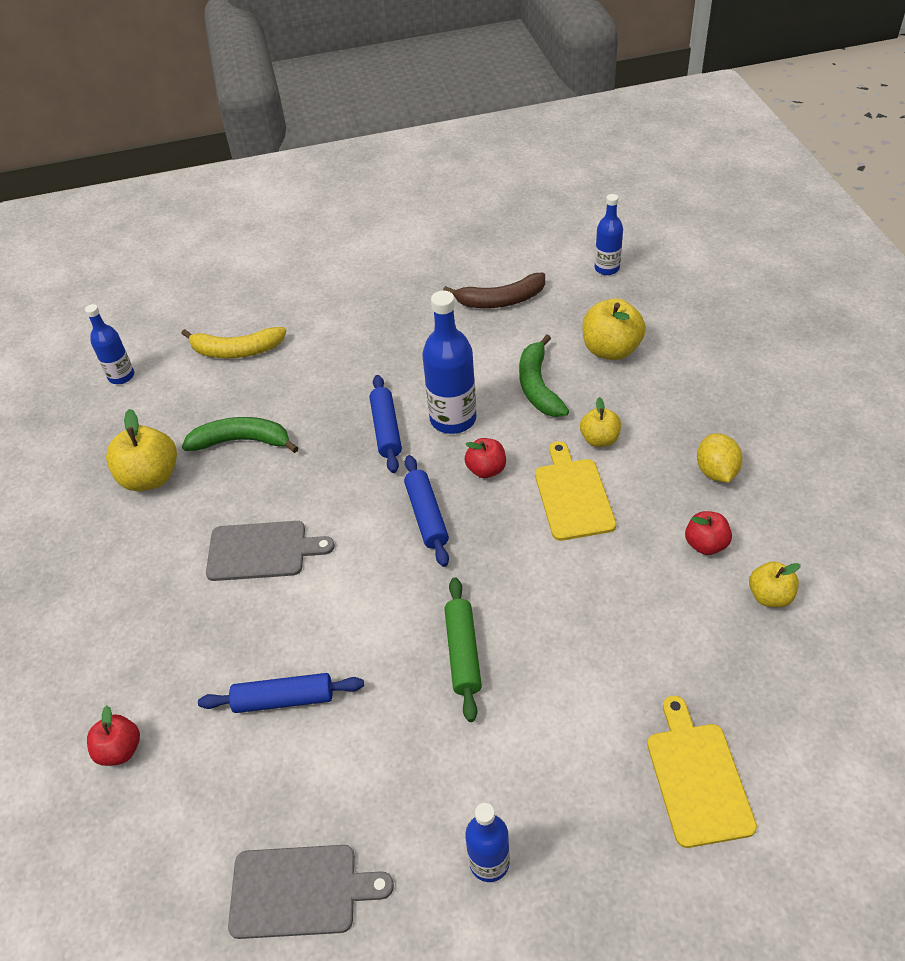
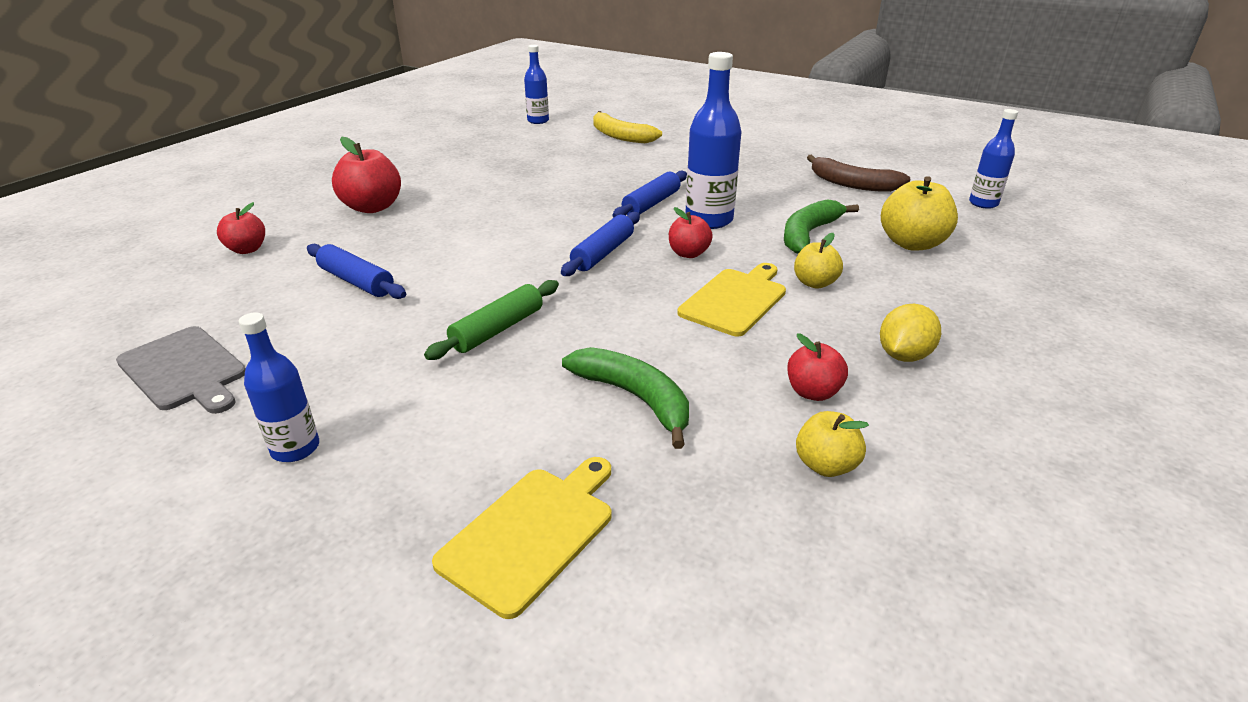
camera: 40 degrees right, 15 degrees down
yellow apple [106,409,177,491] -> none
green banana [182,417,298,453] -> green banana moved to [562,347,689,449]
grey cutting board [206,521,335,581] -> none
none -> red apple [332,137,401,213]

